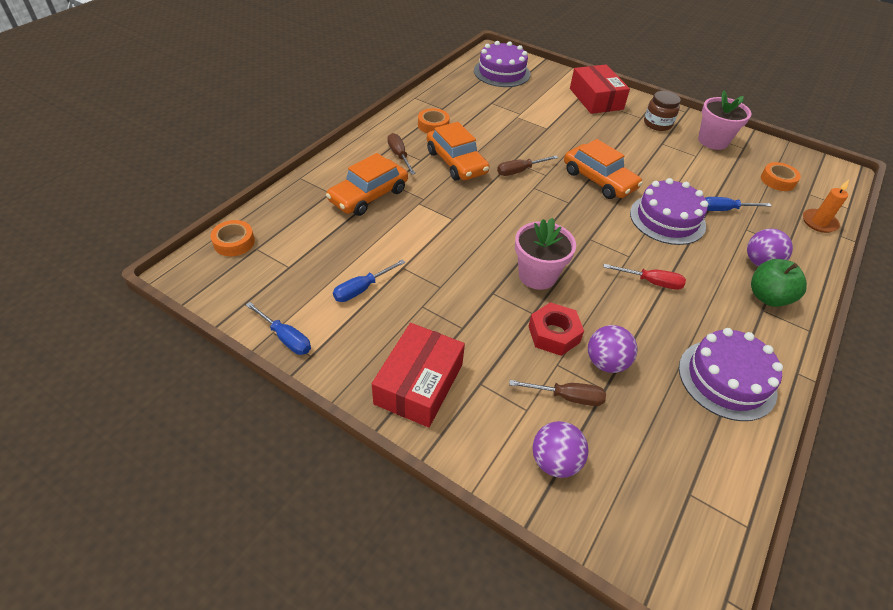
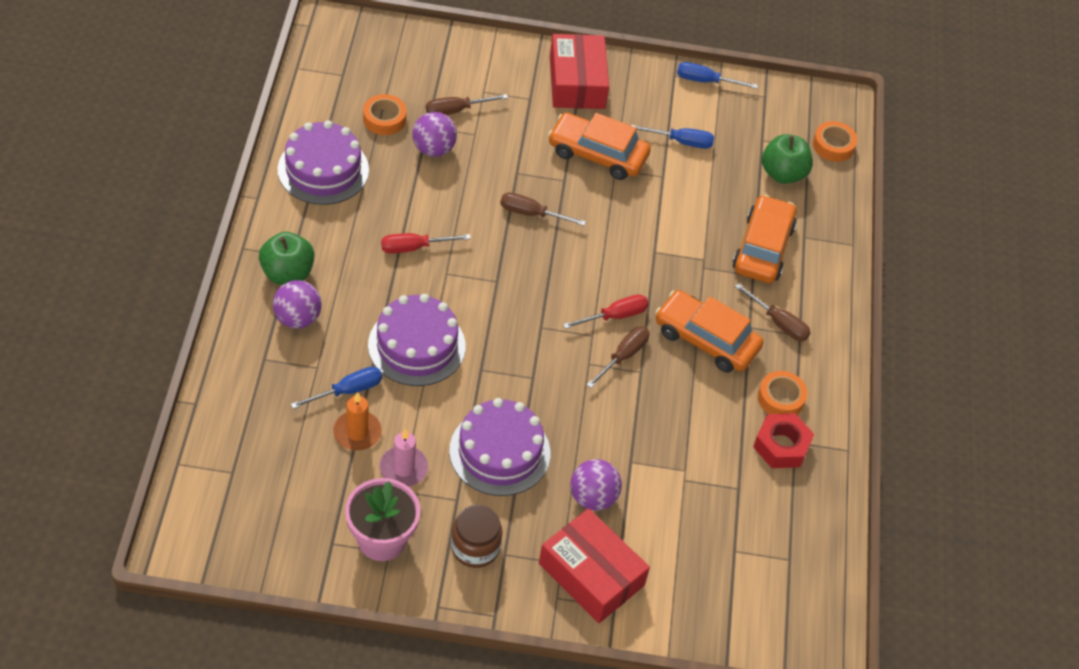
camera: 150 degrees right, 5 degrees up
blue screwdriver [333,259,406,302] -> blue screwdriver turned 75 degrees clockwise [631,125,714,149]
purple cake [474,41,530,87] -> purple cake moved to [449,398,550,496]
pink flower pot [515,218,576,290] -> brown screwdriver [500,192,586,226]
red nut [529,302,584,356] -> red nut moved to [753,413,814,468]
purple ball [532,421,589,478] -> purple ball moved to [570,459,622,511]
orange car [564,139,643,199] -> orange car moved to [548,113,651,180]
orange tape [761,162,801,191] -> orange tape moved to [363,94,406,135]
orange candle [803,180,849,233] -> orange candle moved to [333,392,382,451]
none -> pink candle [380,429,428,487]
none -> red screwdriver [563,294,649,329]
none -> green apple [762,134,813,184]

